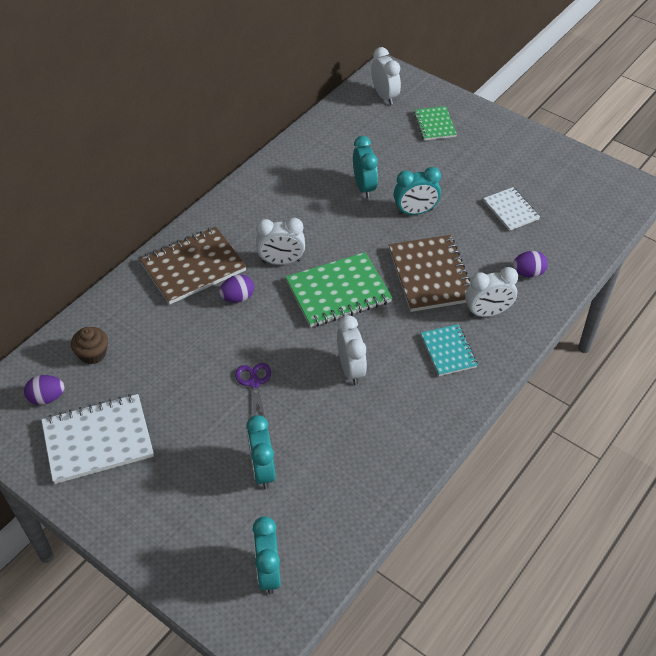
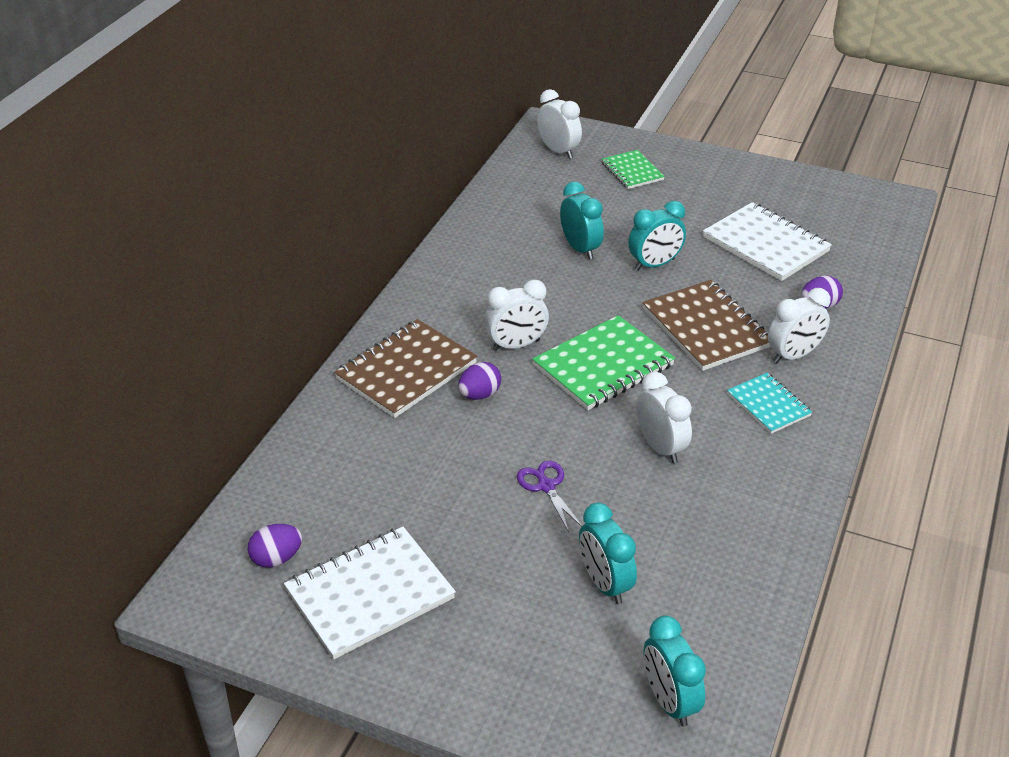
camera: 15 degrees left, 10 degrees down
brown cupcake [71,327,108,364] -> none
white notebook [483,187,540,231] -> white notebook [703,202,832,281], size x1.71

